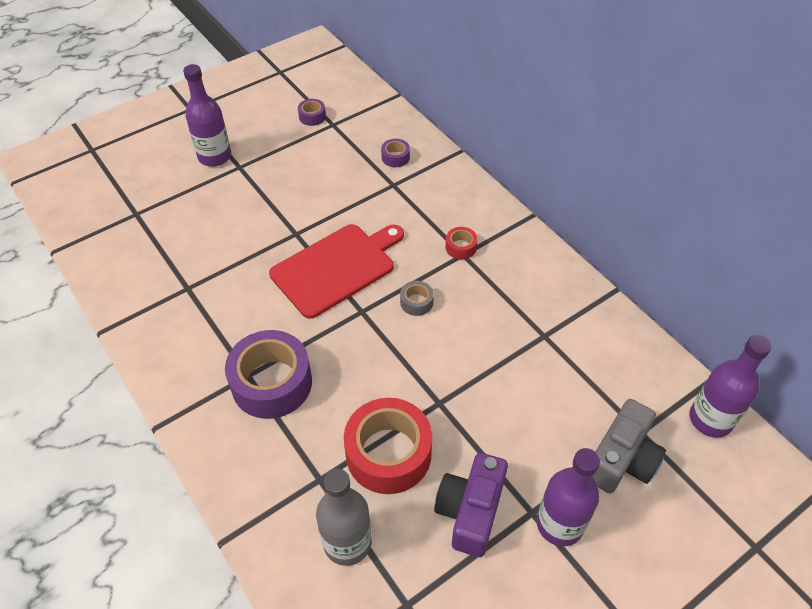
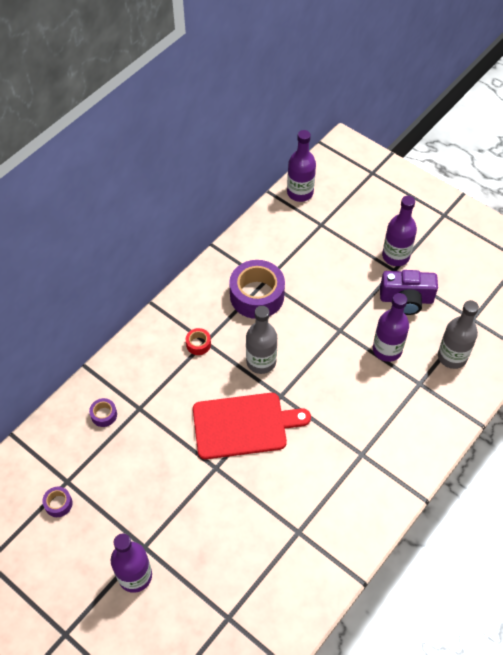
camera: 105 degrees left, 5 degrees up
purple tape [225,330,312,419] -> purple tape moved to [229,260,285,319]
red cutting board [269,224,404,319] -> red cutting board turned 135 degrees clockwise [193,393,311,459]
red tape [344,398,432,494] -> purple bottle [373,293,409,362]
grey tape [400,281,434,316] -> grey bottle [246,306,277,374]
grey camera [592,399,666,493] -> none

